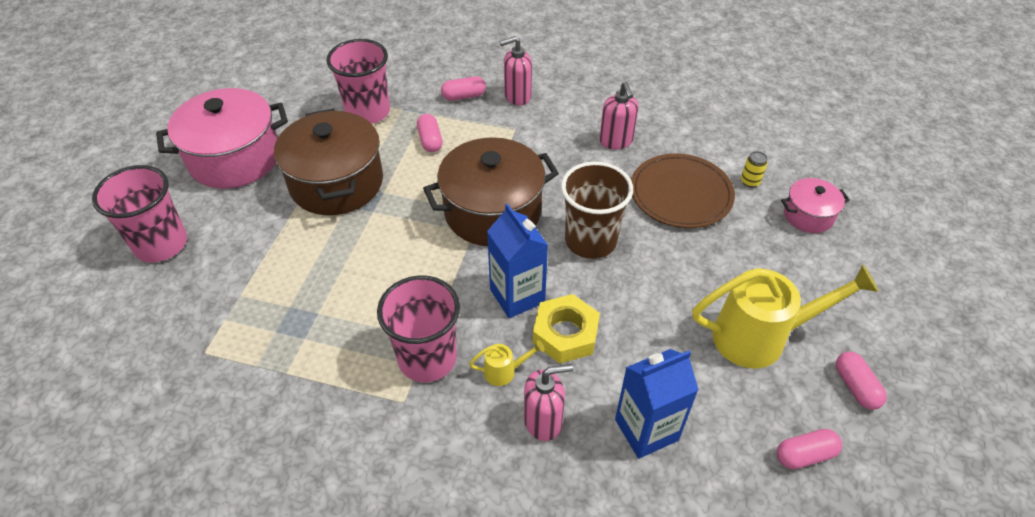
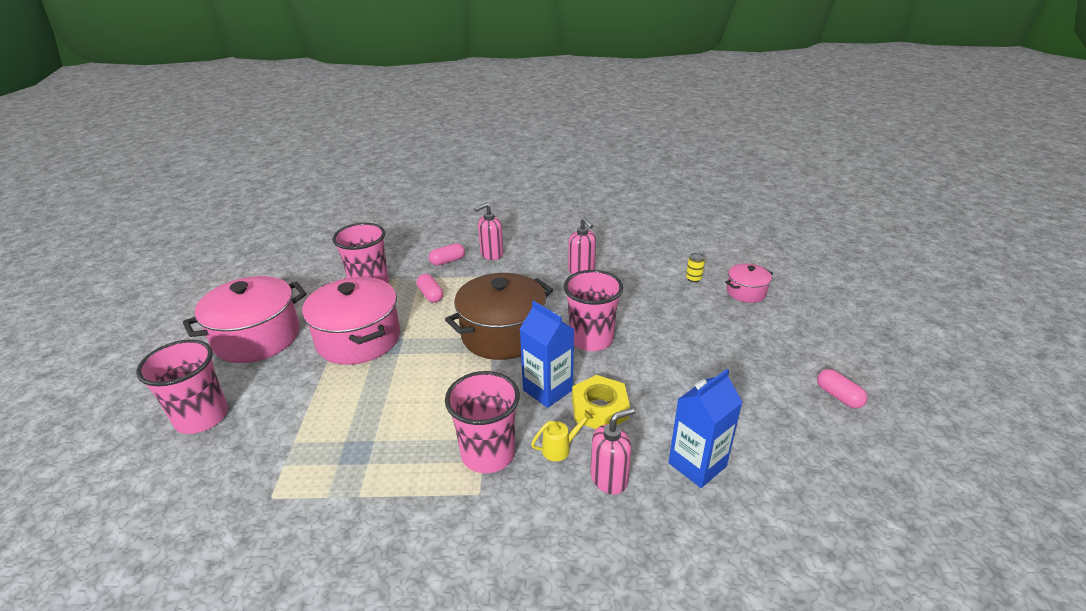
camera: 15 degrees left, 15 degrees down
brown pot [274,109,383,215] -> pink pot [302,277,400,365]
brown cup [561,162,633,259] -> pink cup [564,270,623,351]
brown plate [631,153,735,228] -> none
yellow watering can [692,265,879,368] -> none
pink capsule [777,429,842,469] -> none

